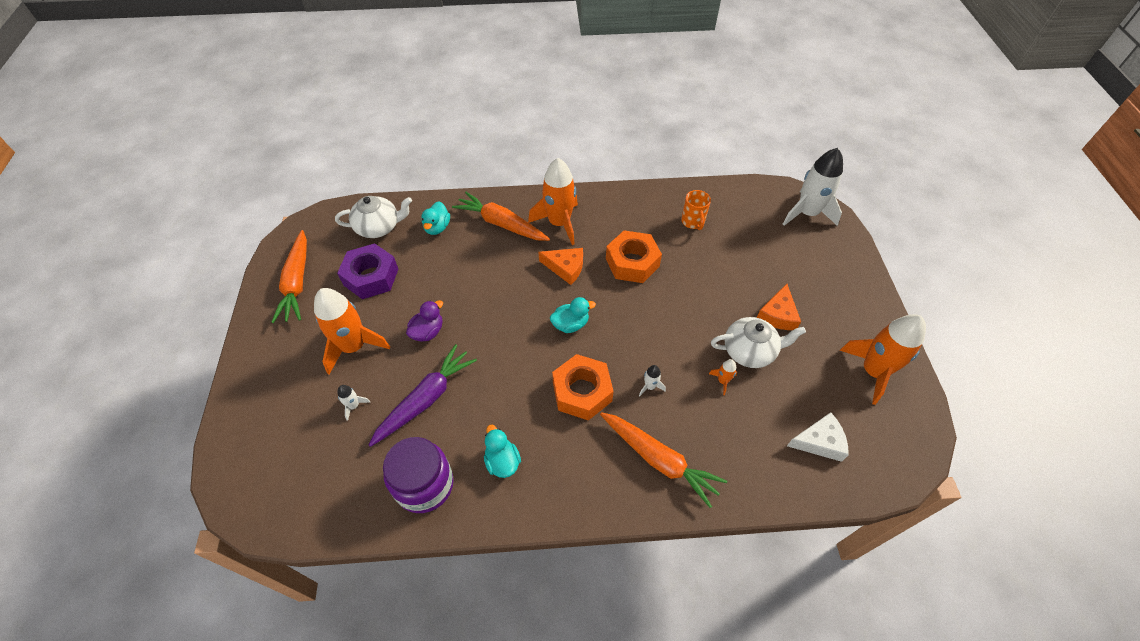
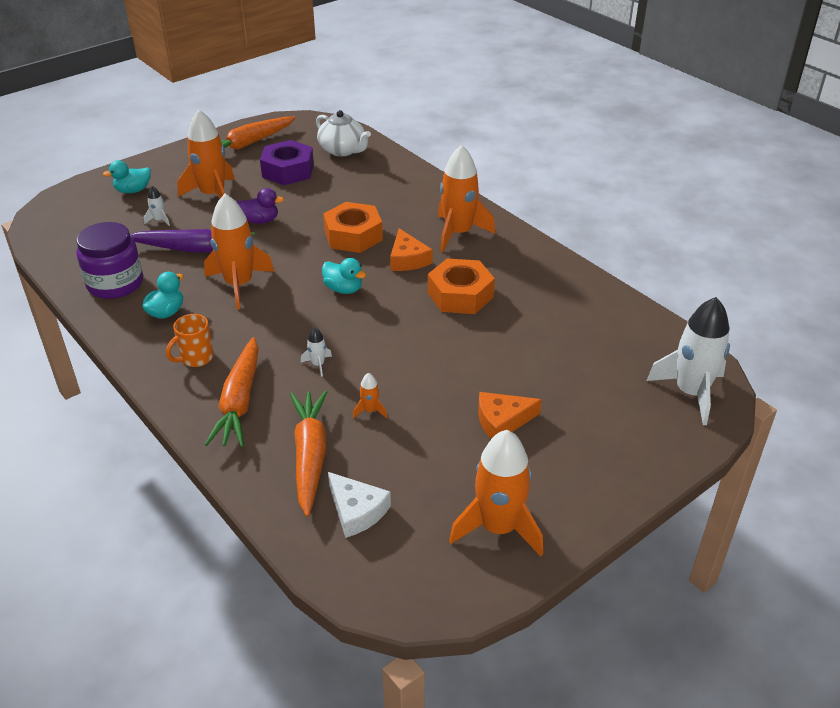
camera: 55 degrees right, 15 degrees down
turquoise duck [421,201,450,235] -> turquoise duck moved to [103,160,151,193]
orange carrot [452,192,550,241] -> orange carrot moved to [290,390,327,517]
orange nut [552,354,614,421] -> orange nut moved to [323,202,383,253]
orange mug [681,190,711,230] -> orange mug moved to [166,314,214,367]
white teapot [711,317,806,368] -> none
none -> orange rocket [204,194,274,309]

